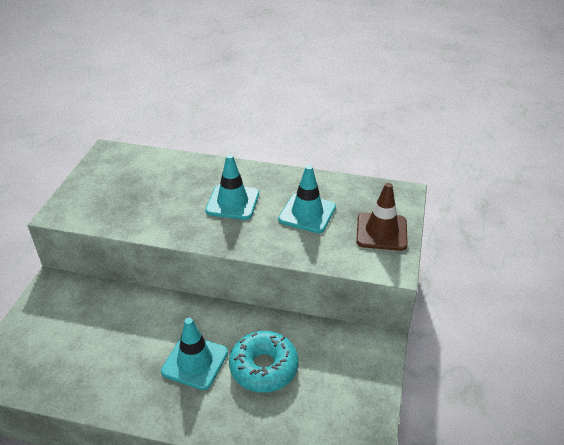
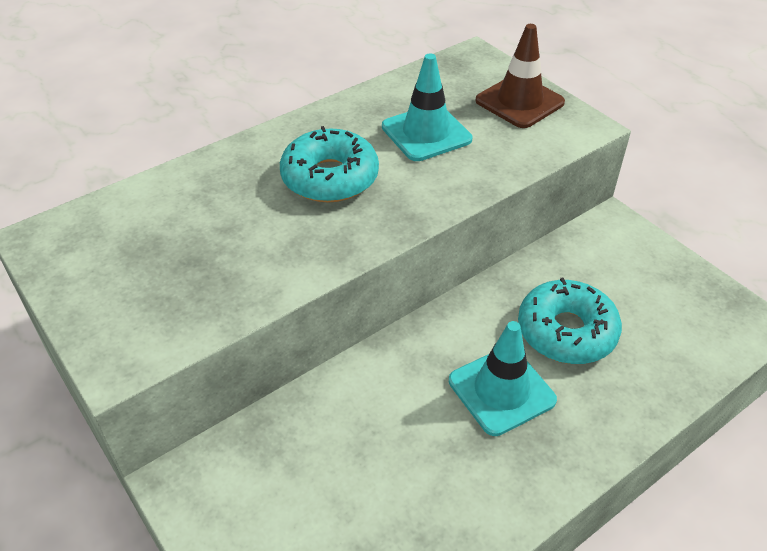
camera: 50 degrees left, 5 degrees up
turquoise traffic cone [205,154,259,220] -> turquoise donut [280,126,379,202]

